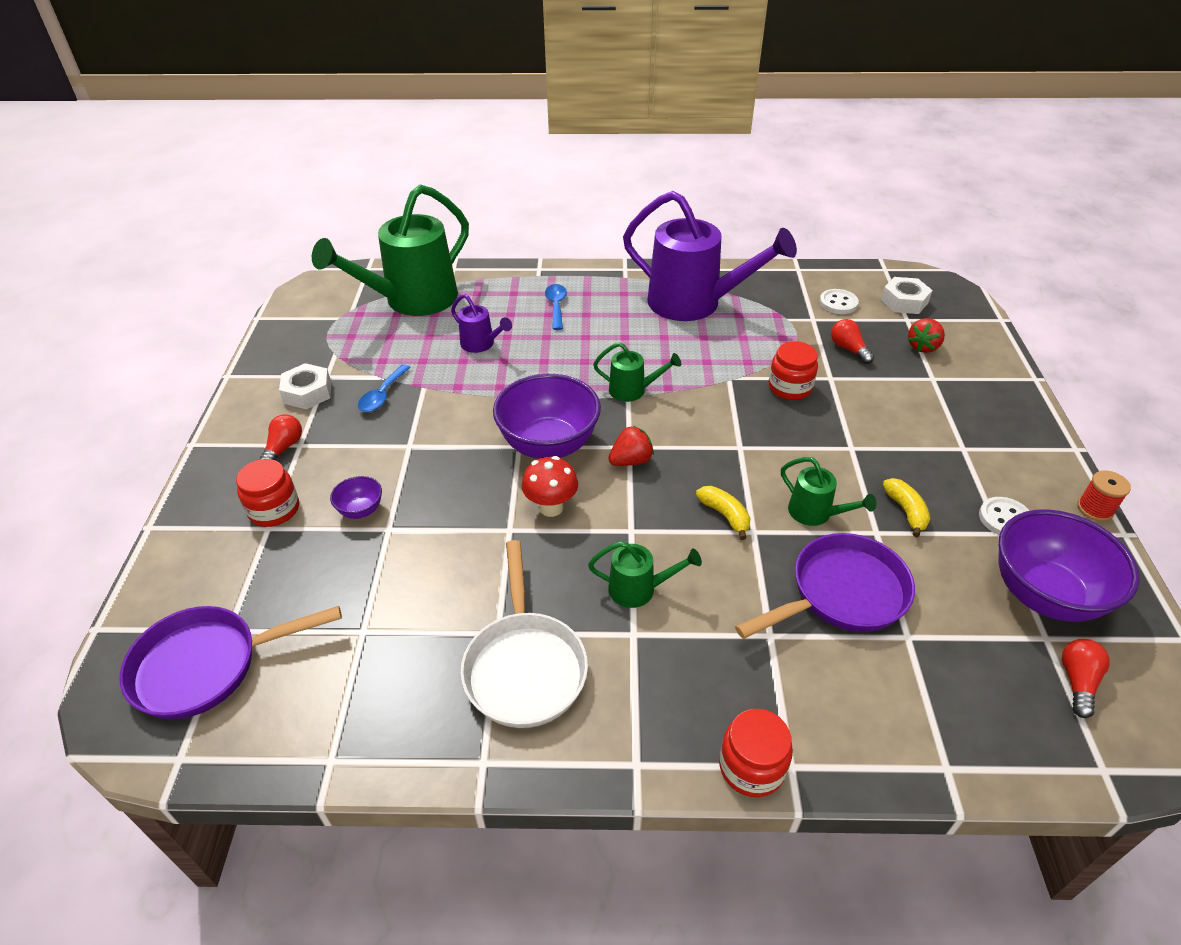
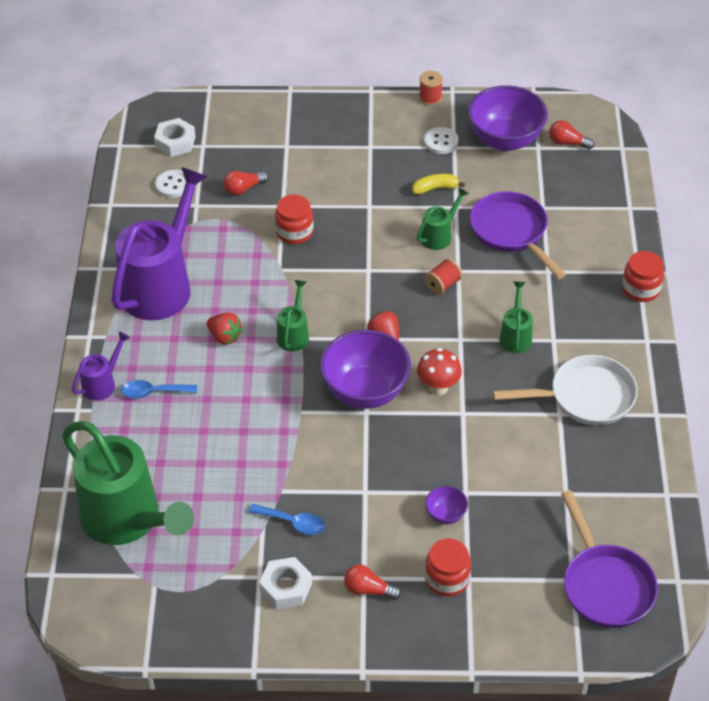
camera: 90 degrees left, 5 degrees up
purple watering can [451,294,512,353] -> purple watering can moved to [72,332,130,401]
yellow banana [696,486,751,540] -> red spool [424,258,462,295]
red strawberry [908,318,945,353] -> red strawberry moved to [207,313,243,345]

